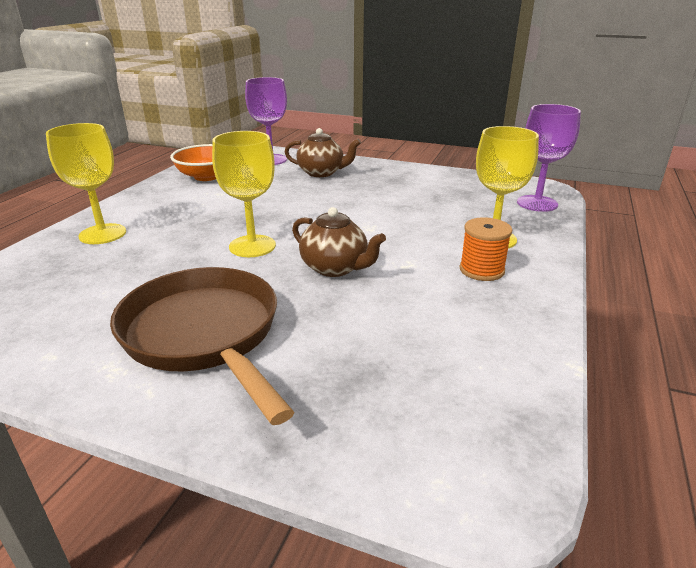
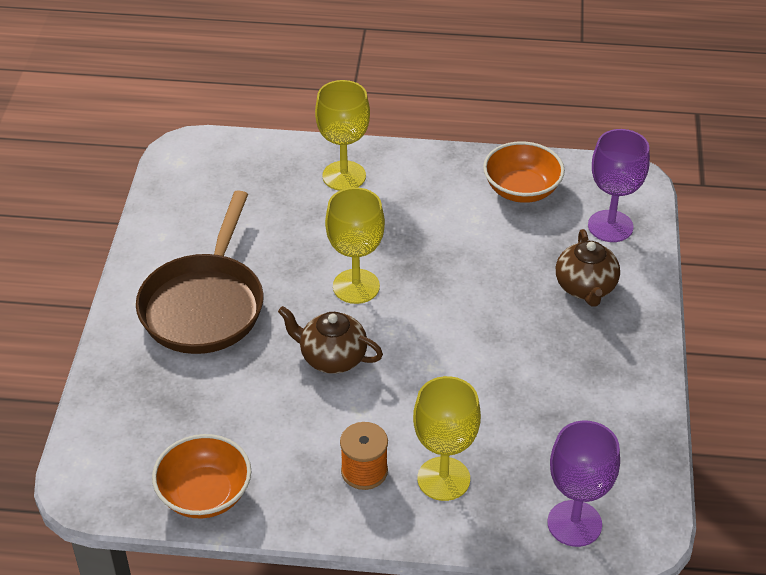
camera: 75 degrees right, 15 degrees up
brown pan [110,267,294,425] -> brown pan turned 150 degrees clockwise [136,190,263,354]
brown teapot [292,207,386,277] -> brown teapot turned 90 degrees clockwise [278,306,383,374]
none -> orange bowl [152,434,251,518]

